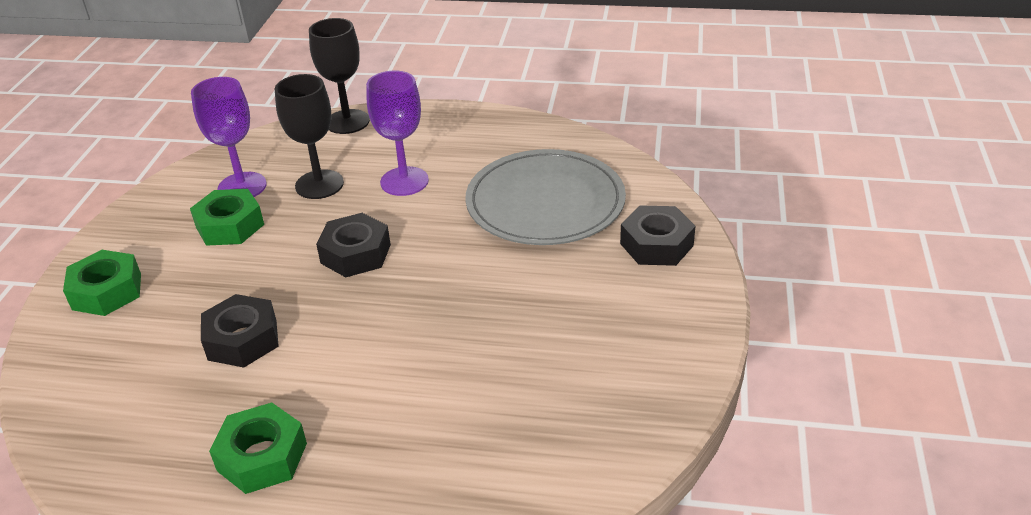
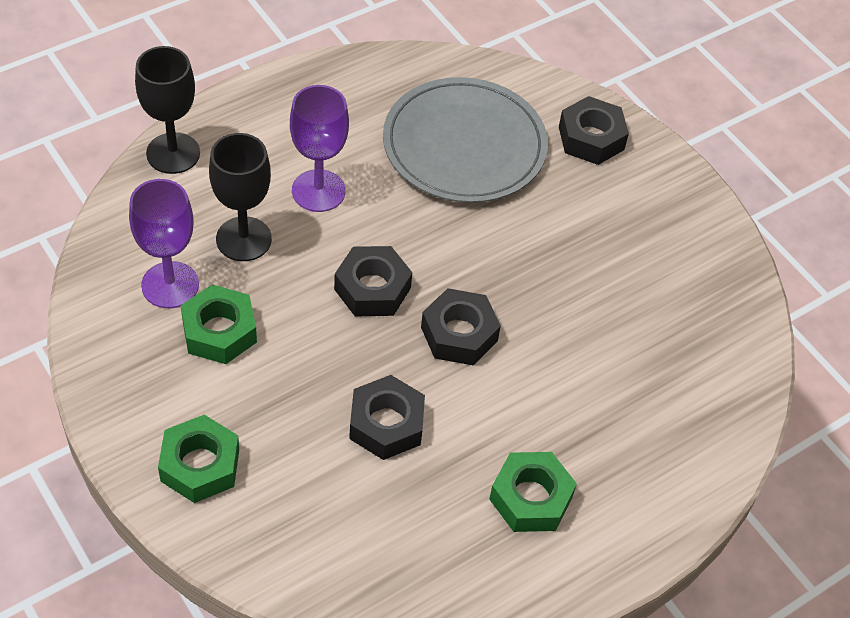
camera: 50 degrees left, 15 degrees up
none -> black nut [421,288,501,365]

